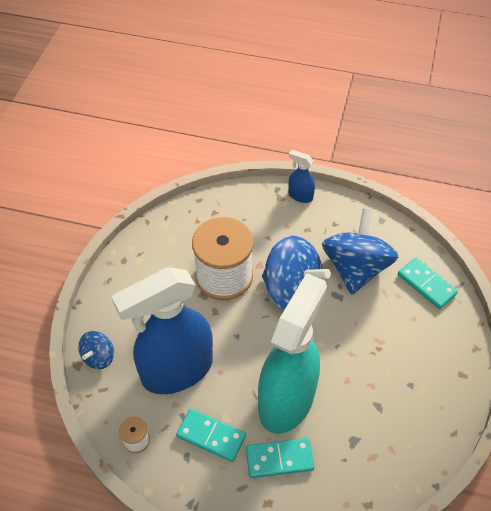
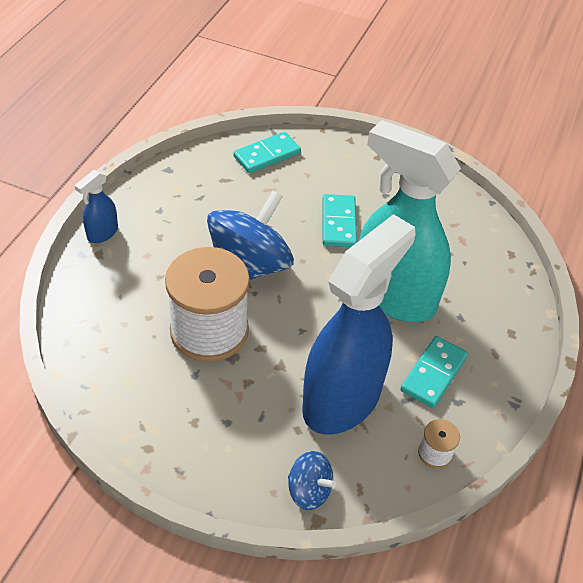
camera: 85 degrees left, 5 degrees down
blue spray bottle [112,267,213,394] -> blue spray bottle turned 120 degrees counterclockwise [302,214,416,435]
turquoise domino [246,438,314,478] -> turquoise domino moved to [323,194,357,247]
blue spinning top [322,208,398,294] -> none

